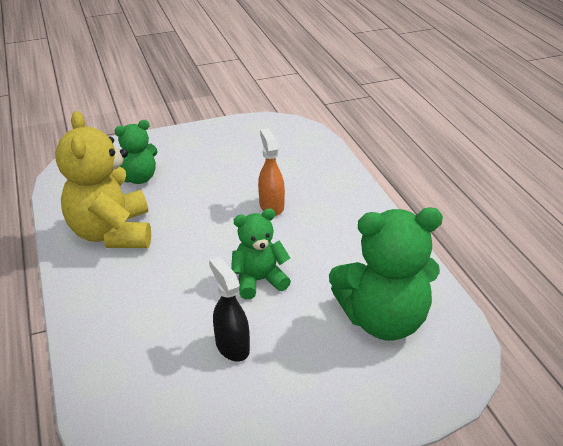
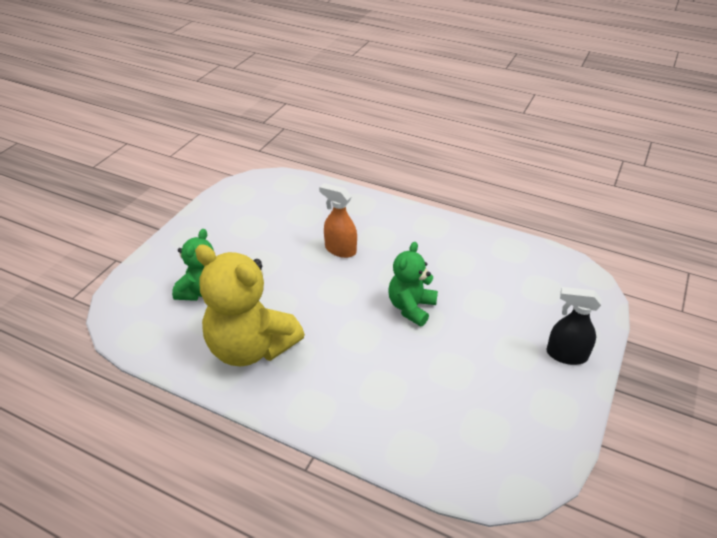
camera: 45 degrees left, 5 degrees up
black spray bottle [209,257,250,362] -> black spray bottle moved to [547,287,601,365]
green teddy bear [329,208,443,341] -> none

